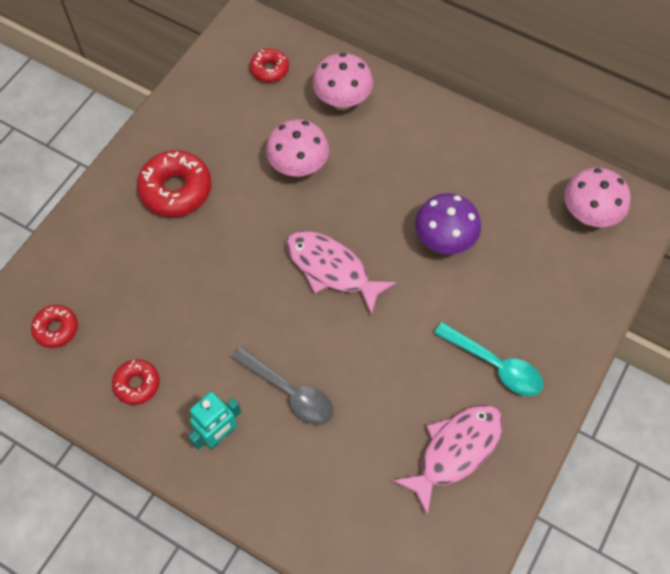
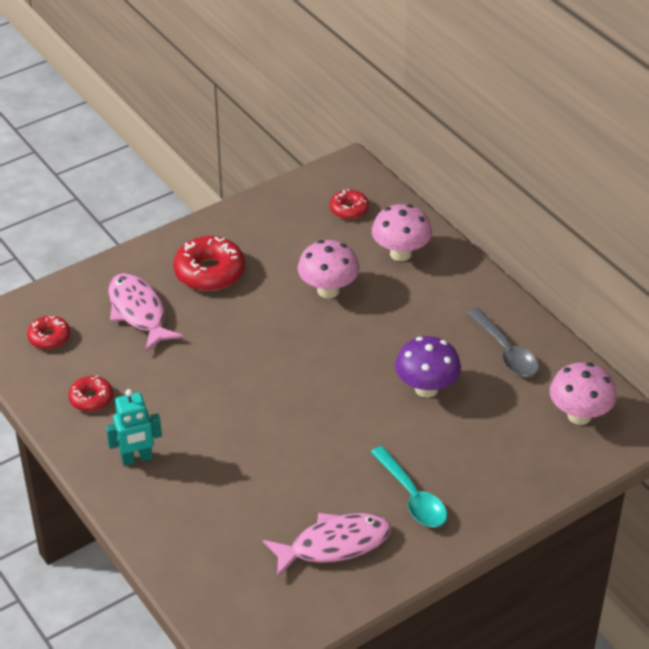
camera: 25 degrees right, 20 degrees down
grey spoon [231,347,334,425] -> grey spoon moved to [467,307,539,376]
pink fish [286,231,396,315] -> pink fish moved to [108,273,184,352]

